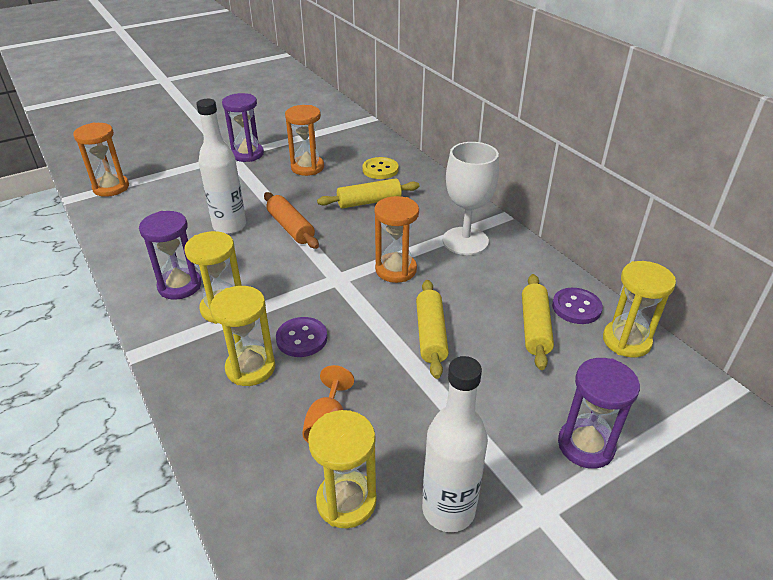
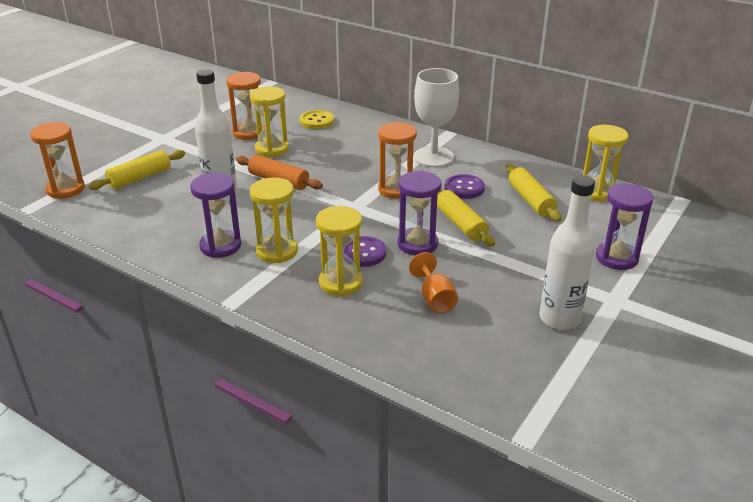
camera: 25 degrees left, 5 degrees down
purple hourglass [222,93,264,162] -> purple hourglass moved to [397,171,441,255]
yellow hourglass [308,410,377,528] -> yellow hourglass moved to [250,86,289,157]
yellow rolling pin [317,178,420,208] -> yellow rolling pin moved to [88,150,185,190]
purple button [552,288,603,324] -> purple button moved to [445,174,485,199]

